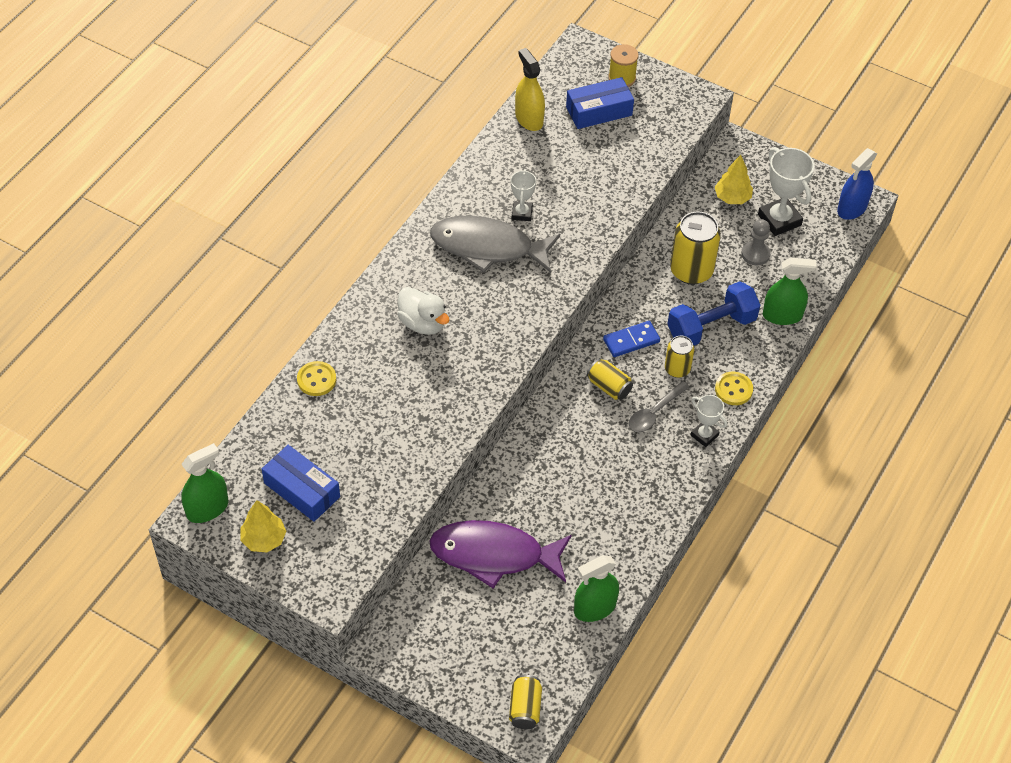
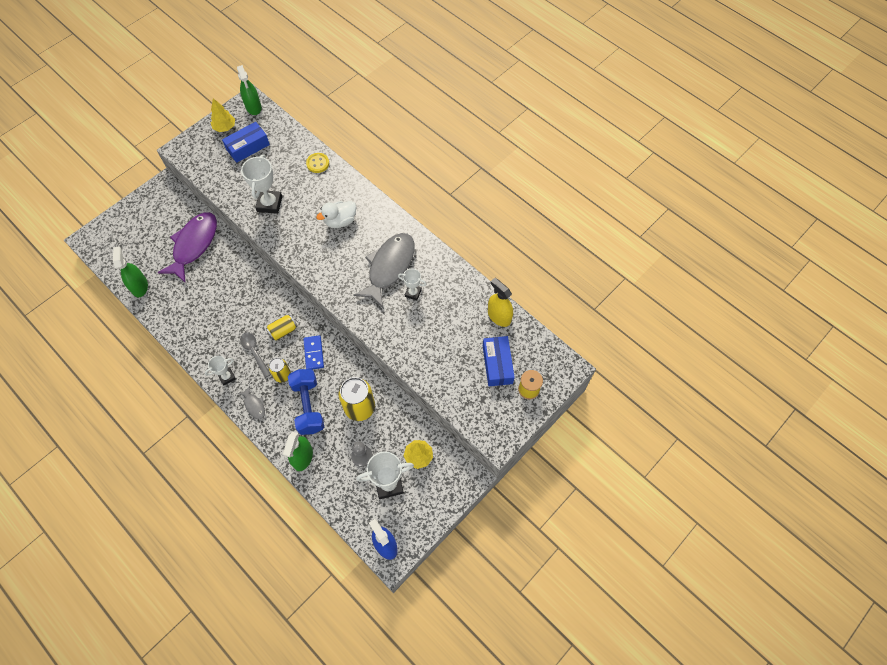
camera: 105 degrees right, 10 degrees up
yellow can [509,675,542,729] -> none
yellow spray bottle [515,48,545,131] -> yellow spray bottle turned 120 degrees counterclockwise [488,278,513,327]
yellow button [715,372,753,405] -> grey fish [237,386,265,419]
none -> white trophy [241,154,282,214]

